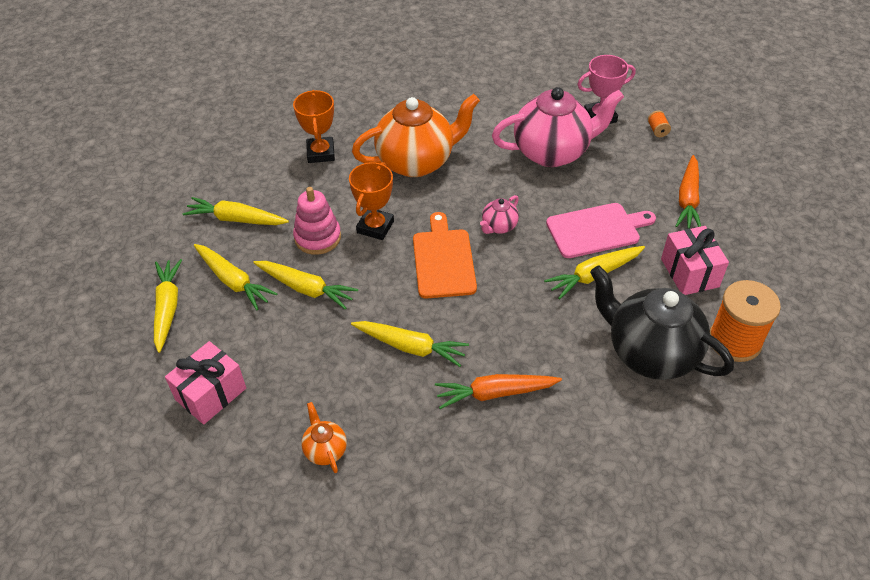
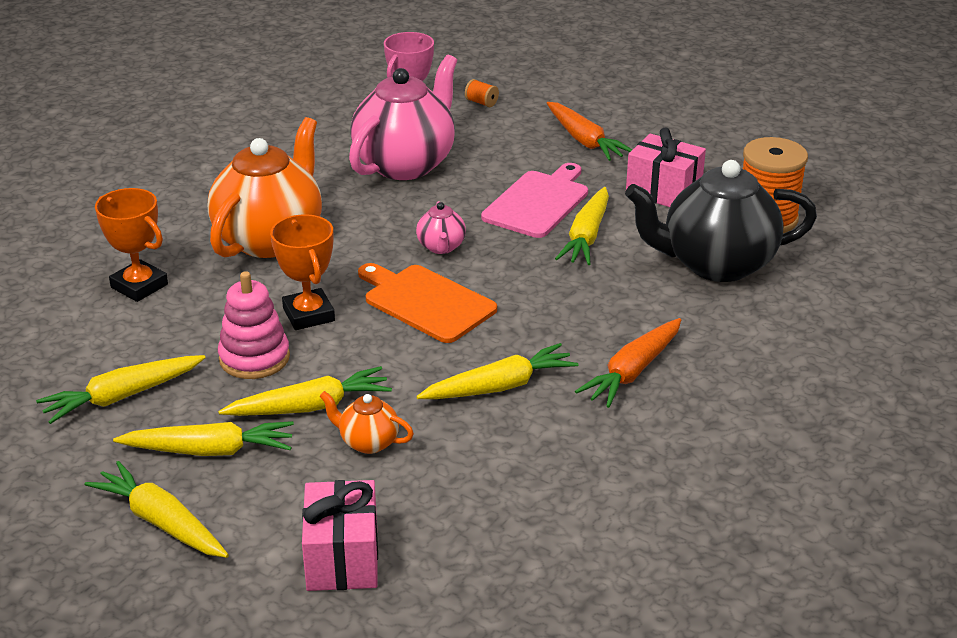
camera: 45 degrees left, 15 degrees down
orange teapot [302,402,347,473] -> orange teapot moved to [320,391,414,454]

